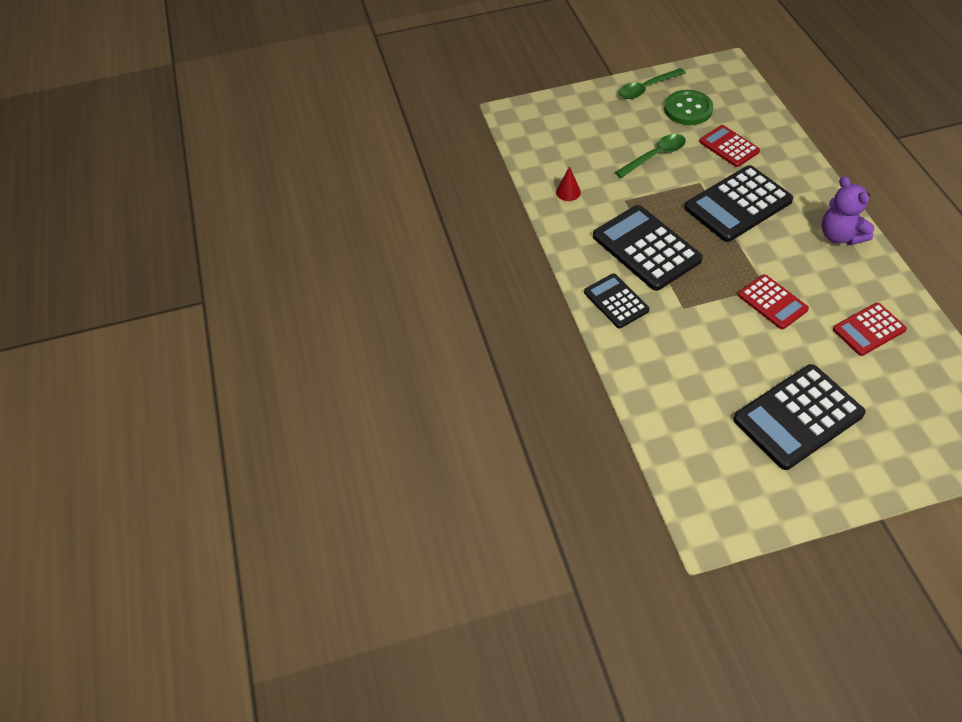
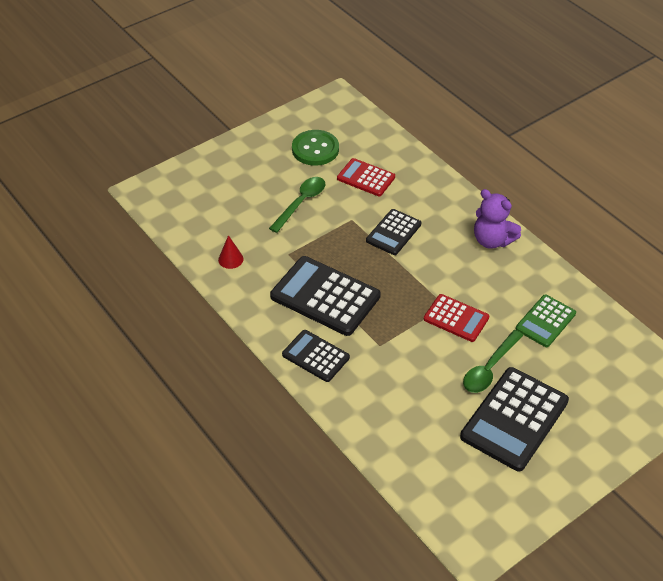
camera: 25 degrees left, 5 degrees down
green spoon [618,68,686,99] -> green spoon moved to [463,330,523,393]
black calculator [684,165,793,242] -> black calculator [366,209,421,255], size x0.59
red calculator [833,303,907,356] -> green calculator [516,294,576,347]

